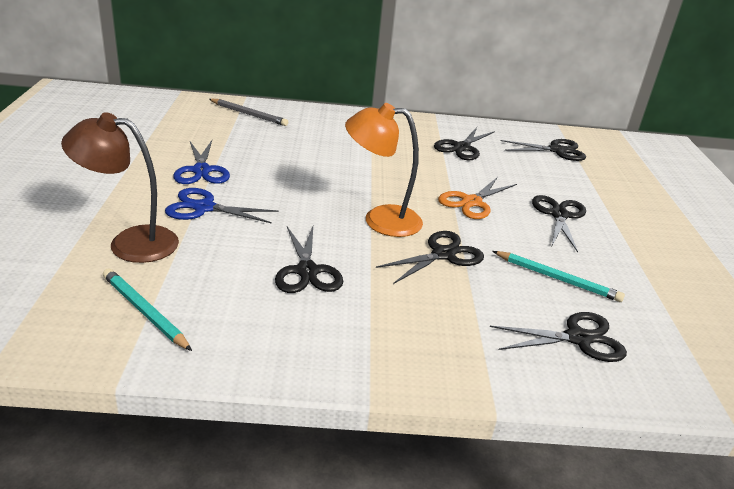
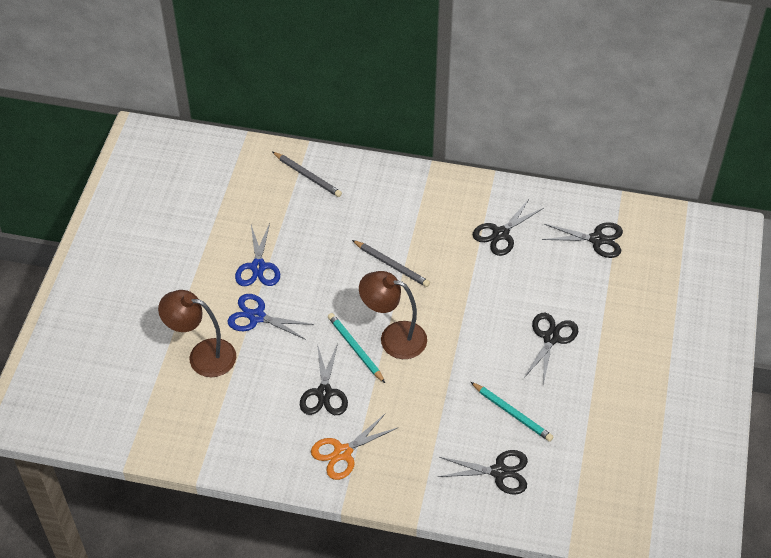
camera: 15 degrees right, 20 degrees up
turquoise pencil [103,268,192,351] -> turquoise pencil moved to [328,313,385,383]
orange lamp [345,103,423,237] -> brown lamp [359,271,427,359]
black scissors [376,231,484,284] -> none
orange scissors [438,177,517,219] -> orange scissors moved to [311,414,397,480]
none -> grey pencil [352,240,430,287]

